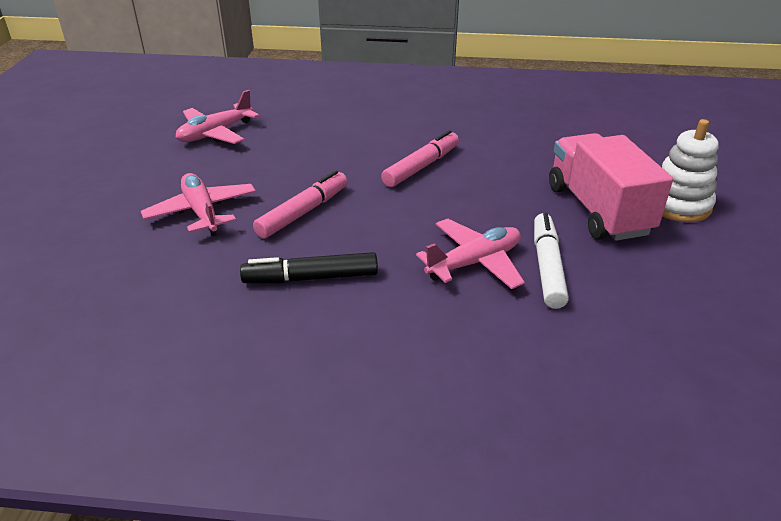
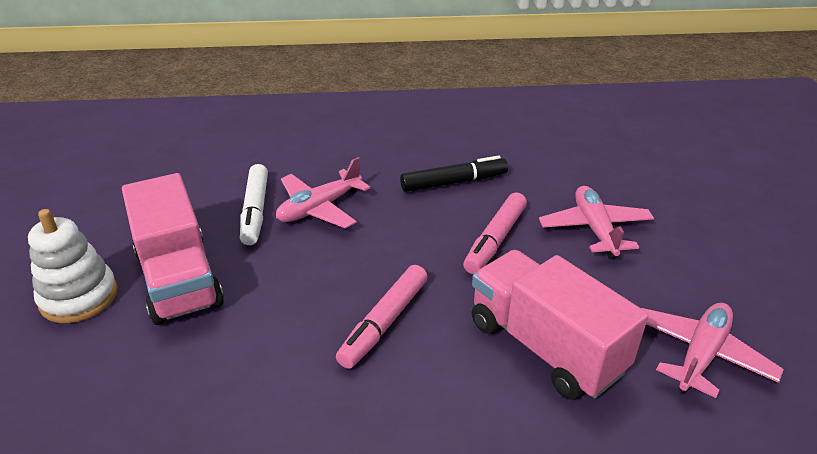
camera: 170 degrees right, 0 degrees up
pink plane [141,173,256,236] -> pink plane turned 150 degrees counterclockwise [539,186,654,259]
none -> pink truck [472,250,648,400]

